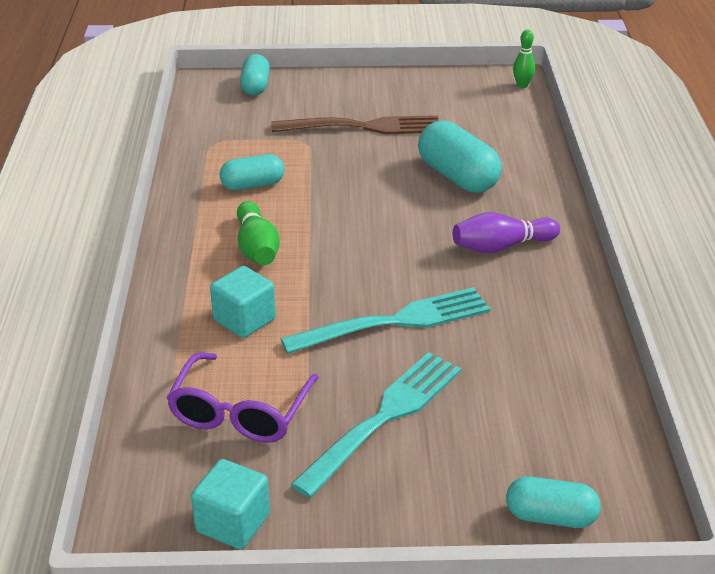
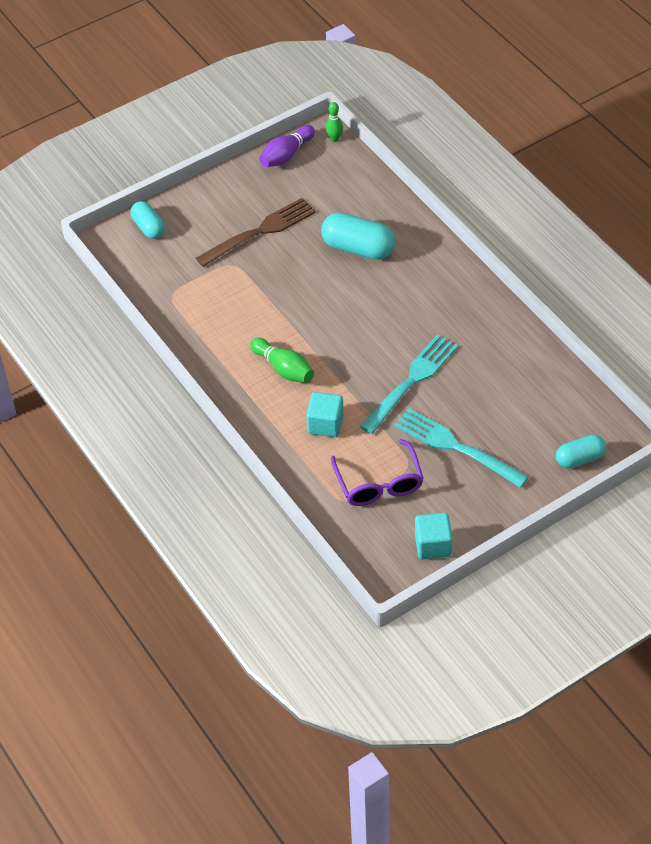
camera: 30 degrees left, 15 degrees up
turquoise capsule [219,154,284,190] -> none
turquoise fork [290,352,462,498] -> turquoise fork turned 60 degrees counterclockwise [394,408,528,488]
purple bowling pin [453,212,560,254] -> purple bowling pin moved to [259,125,315,167]

